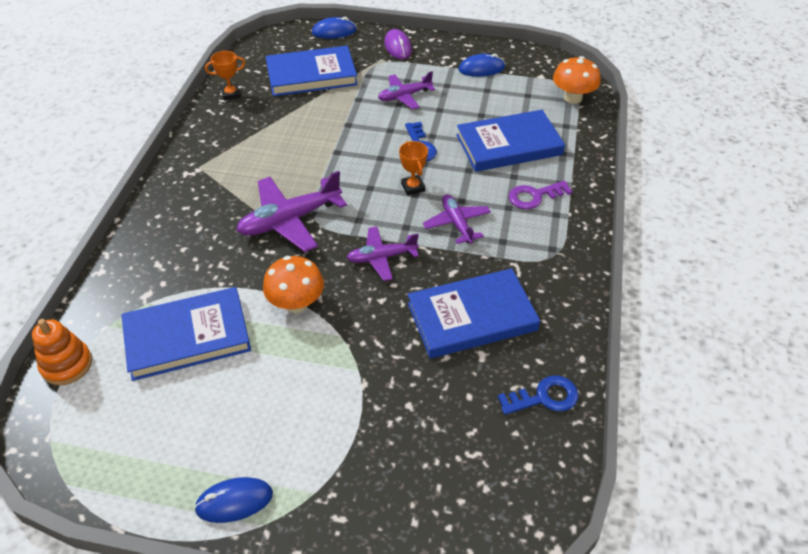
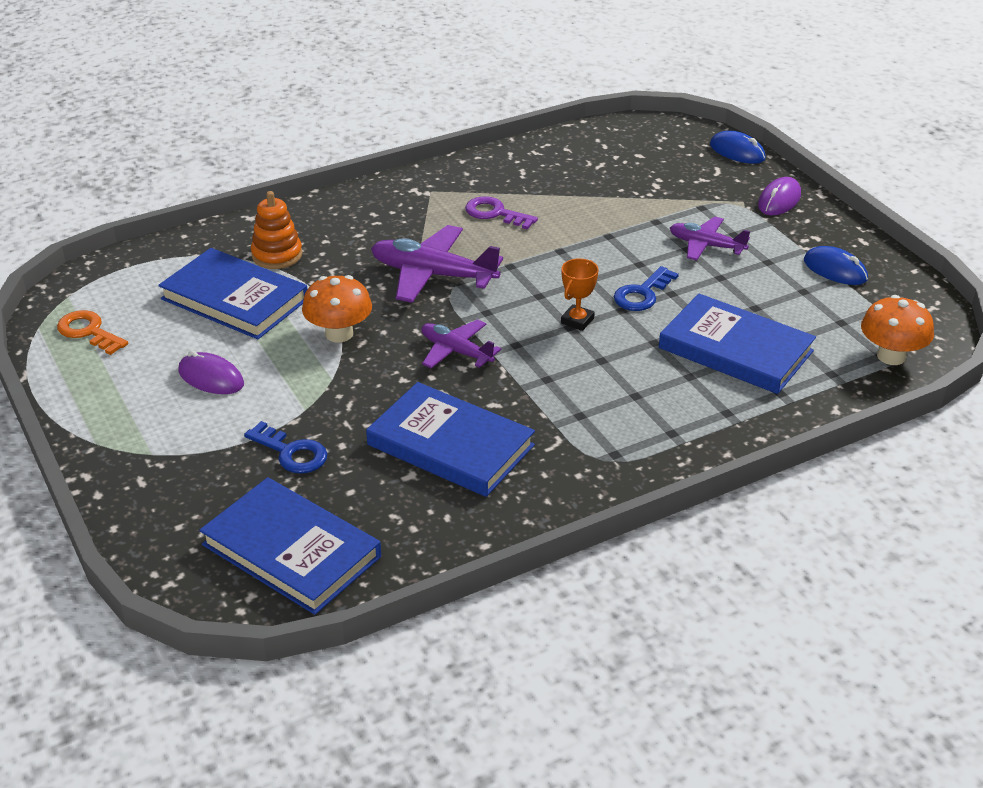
camera: 50 degrees right, 10 degrees down
orange stacking toy [32,319,92,385] -> orange stacking toy moved to [251,191,302,269]
blue mouse [194,477,273,523] -> none
orange trophy [205,51,245,101] -> none
blue book [266,46,358,96] -> blue book moved to [199,477,381,615]
purple plane [423,194,491,244] -> none
blue key [498,376,578,415] -> blue key moved to [244,421,328,474]
purple key [509,181,573,209] -> purple key moved to [465,196,538,230]
none -> orange key [57,310,128,355]
none -> purple mouse [178,351,244,394]

